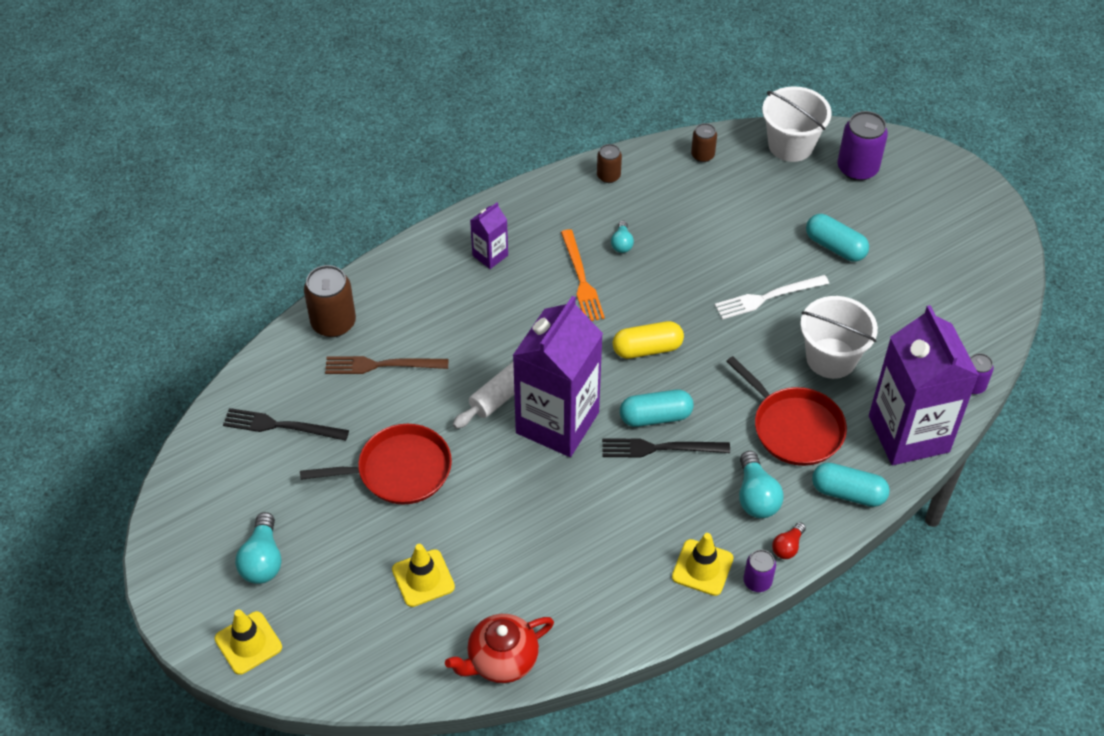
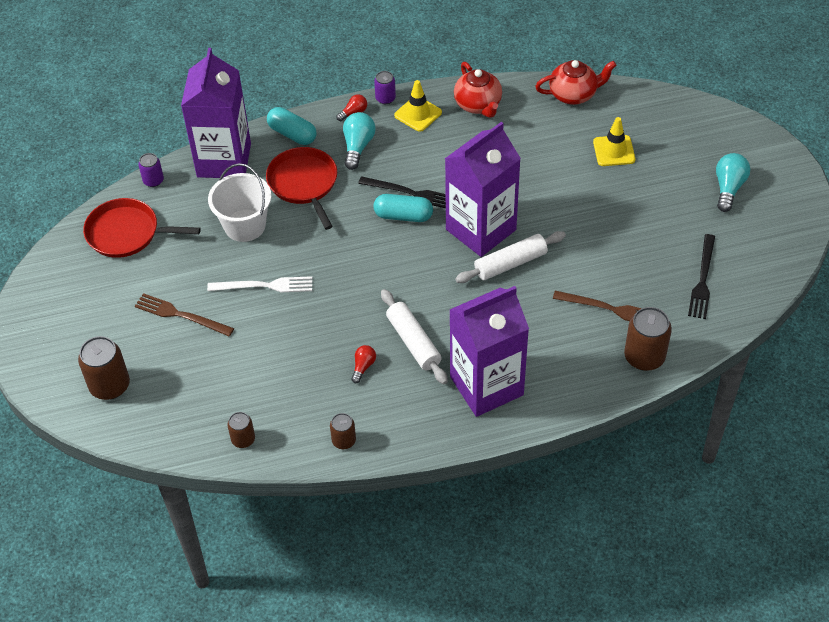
camera: 160 degrees left, 0 degrees up
yellow traffic cone [215,609,282,675] -> none
black fork [223,408,349,441] -> black fork turned 75 degrees clockwise [688,234,715,319]
red pan [300,424,452,505] -> red pan moved to [83,198,201,258]
purple carton [470,202,508,269] -> purple carton [450,286,529,417], size x2.25
orange fork [561,229,605,321] -> white rolling pin [381,289,448,384]
turquoise light bulb [611,221,634,253] -> red light bulb [351,345,376,383]
yellow capsule [613,321,684,359] -> none
white bucket [762,86,832,162] -> none
turquoise capsule [806,214,869,262] -> brown fork [135,293,234,336]
purple can [838,111,888,181] -> brown can [78,336,130,400]
none -> red teapot [454,62,502,118]

